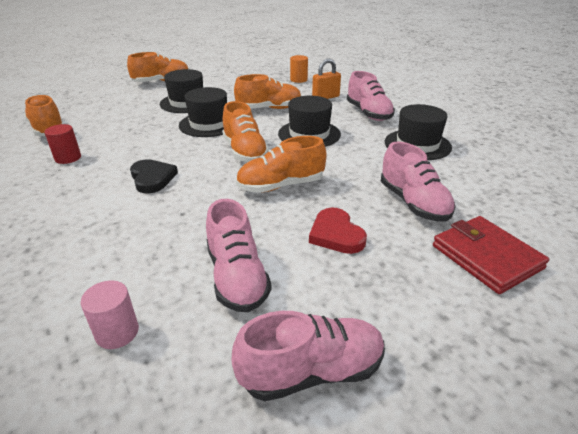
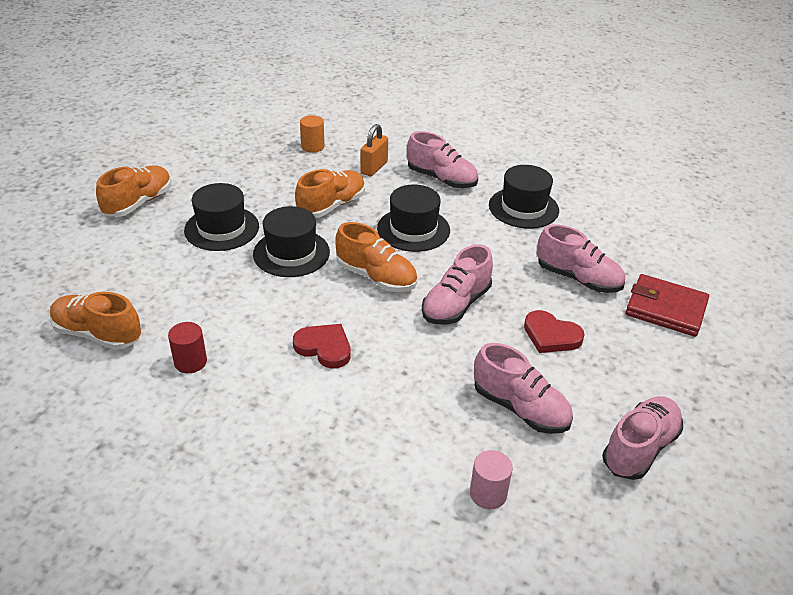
camera: 35 degrees left, 5 degrees up
black heart [130,159,178,194] -> red heart [293,324,351,368]
orange shoe [236,136,326,193] -> pink shoe [422,245,493,324]

